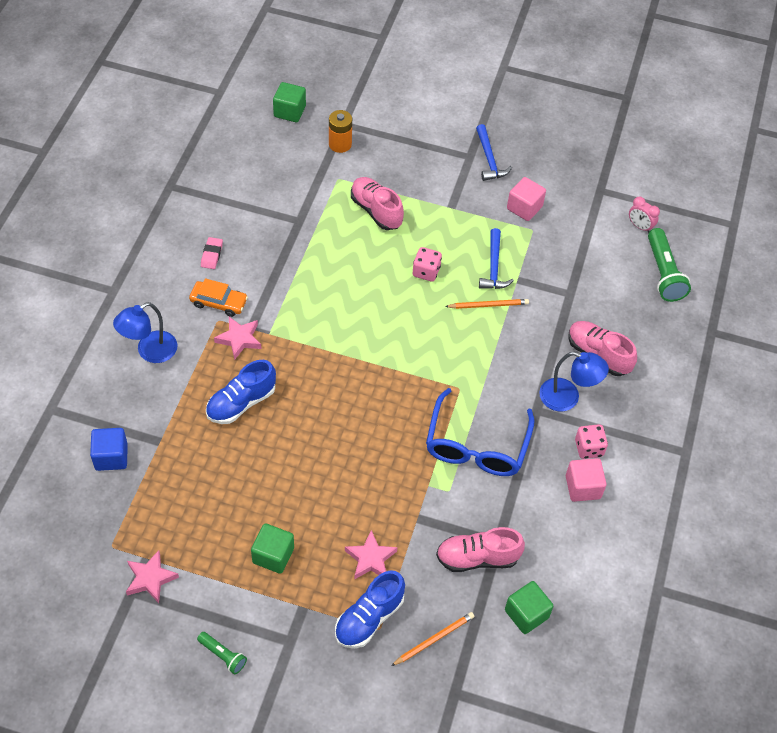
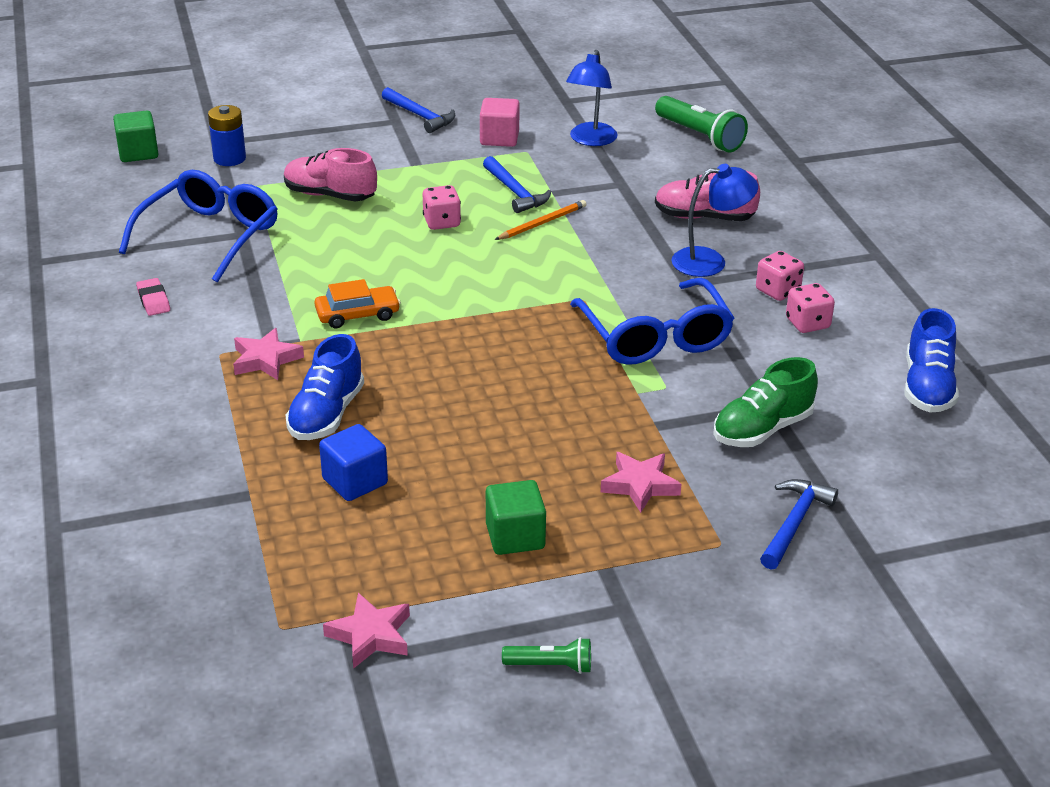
camera: 30 degrees left, 20 degrees down
blue cube [90,428,128,471] -> blue cube moved to [319,424,388,501]
blue lamp [113,302,177,363] -> blue lamp moved to [566,50,618,146]
orange car [189,278,248,317] -> orange car moved to [314,279,401,328]
orange battery [329,110,352,153] -> blue battery [208,105,246,166]
blue shoe [335,570,405,648] -> blue shoe moved to [904,308,959,413]
orange pencil [391,612,474,666] -> blue hammer [760,479,838,570]
pink shoe [436,527,525,572] -> green shoe [713,357,818,447]
green cube [505,581,553,634] -> none
pink cube [566,458,607,502] -> pink dice [786,283,835,333]
pink clock [629,197,660,233] -> none
none -> blue glasses [119,170,278,283]

